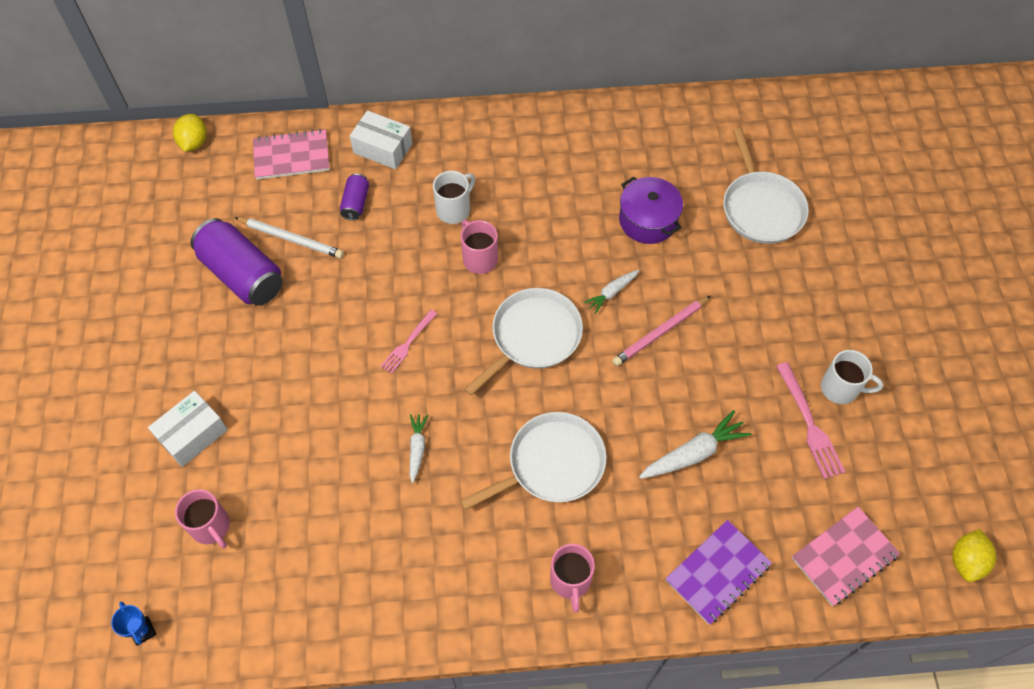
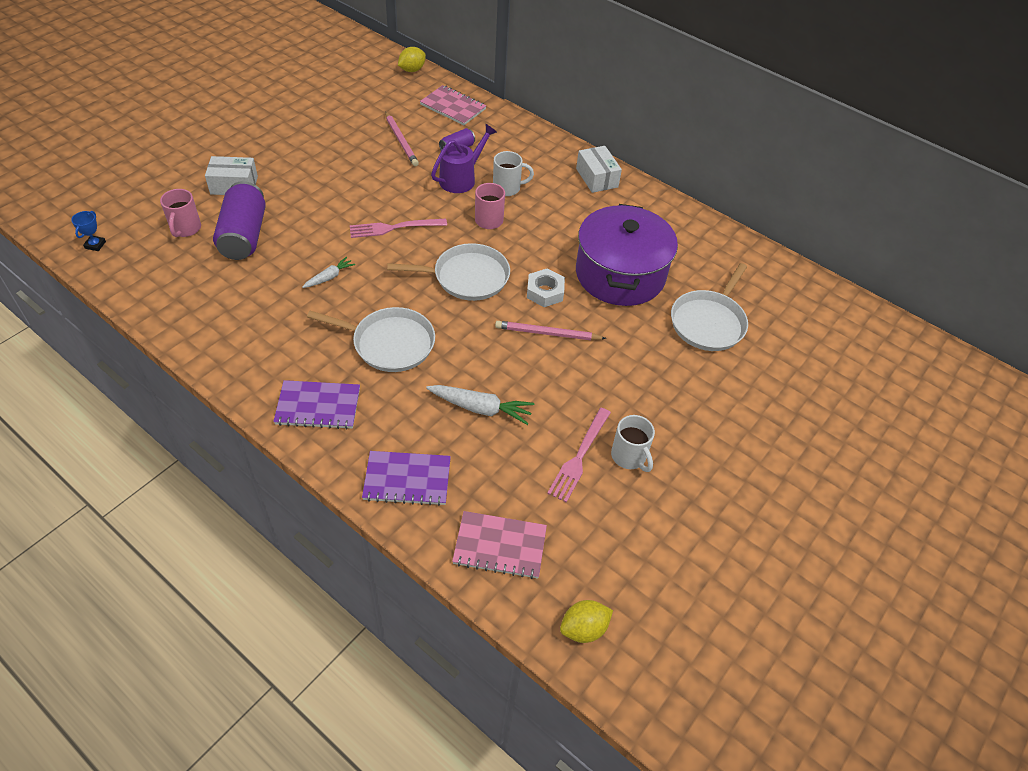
camera: 40 degrees right, 10 degrees down
purple can [190,218,283,306] -> purple can moved to [213,181,266,260]
white pencil [234,217,344,258] -> pink pencil [385,111,419,166]
white box [350,110,412,170] -> white box moved to [576,146,622,193]
pink fork [381,310,437,374] -> pink fork [350,218,447,238], size x1.52
pink mug [550,544,595,612] -> purple notebook [273,380,360,429]
white carrot [584,270,639,314] -> white nut [527,268,565,307]
purple pot [619,177,683,244] -> purple pot [576,204,678,306], size x1.78
none -> purple watering can [431,124,497,193]

